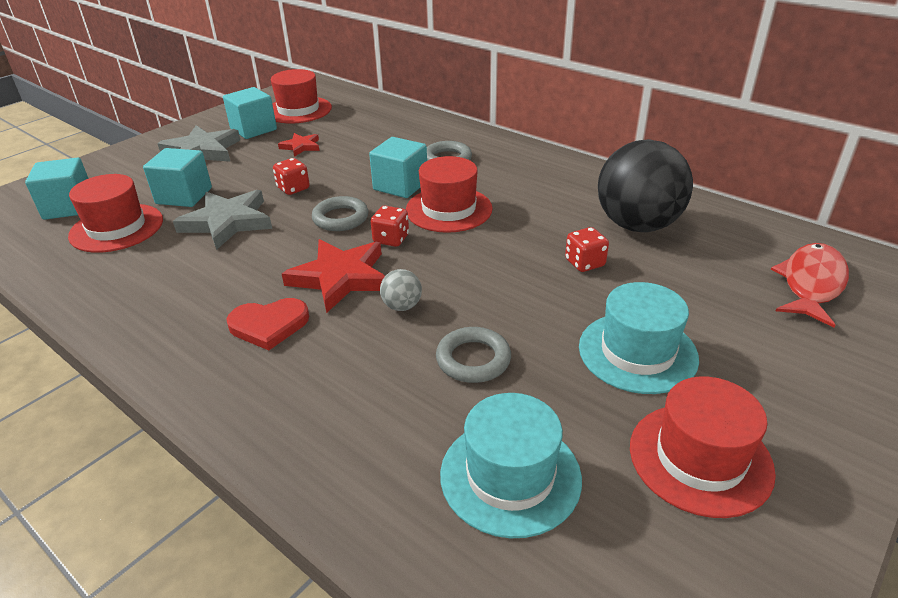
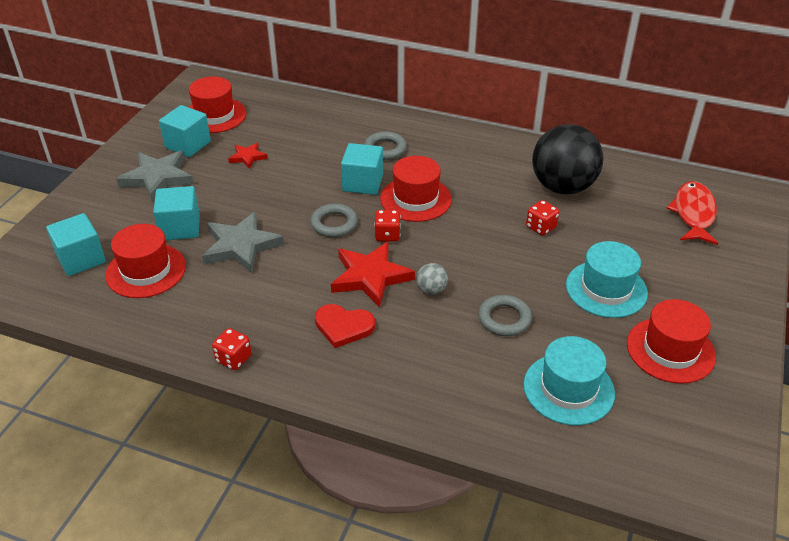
camera: 20 degrees left, 5 degrees up
red heart [226,298,309,350] -> red heart turned 45 degrees clockwise [315,304,375,348]
red dice [273,158,310,195] -> red dice moved to [212,328,252,370]

